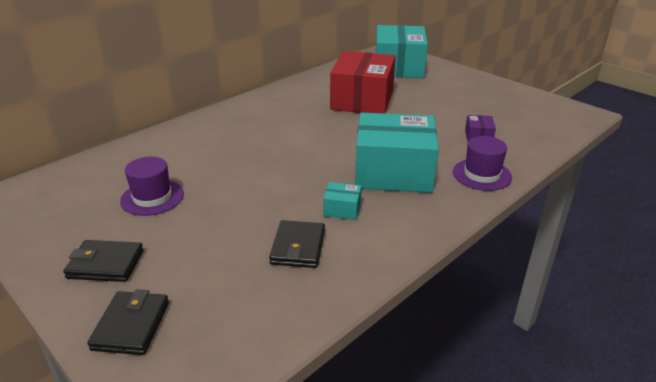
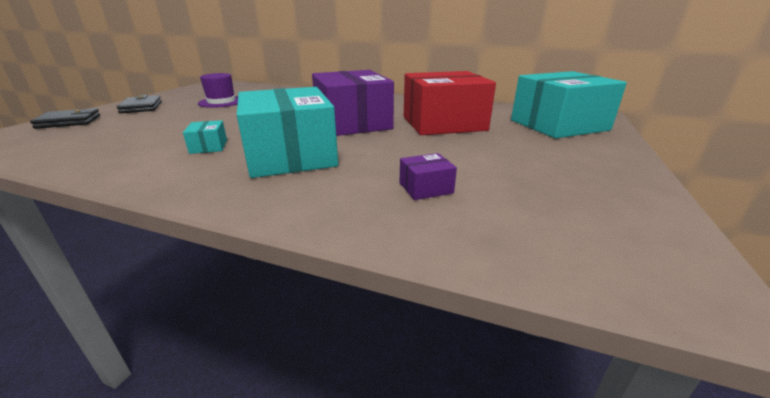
camera: 65 degrees right, 5 degrees down
black wallet [269,220,325,268] -> none
purple hat [453,136,512,191] -> none
none -> purple box [312,70,394,136]

